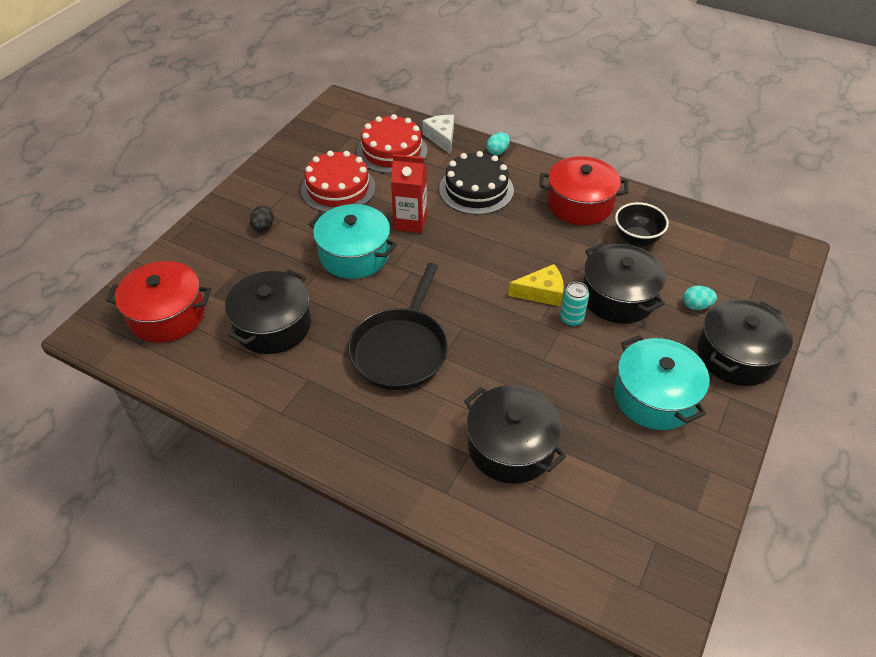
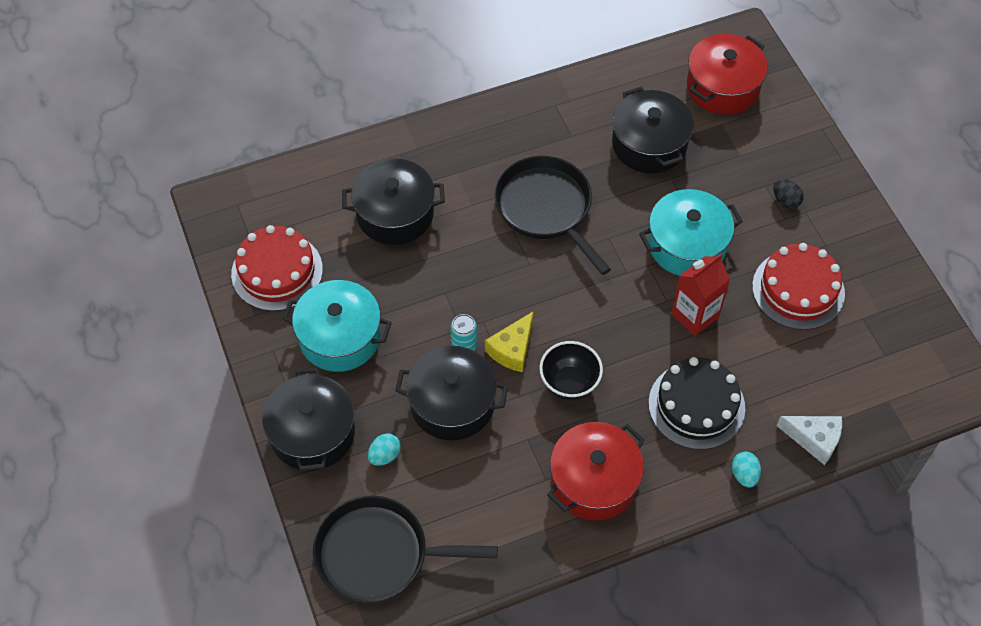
camera: 130 degrees right, 10 degrees up
red cake [356,114,427,174] -> red cake moved to [231,225,323,311]
black bowl [615,202,669,247] -> black bowl moved to [539,341,603,400]
none -> black pan [313,496,498,603]

